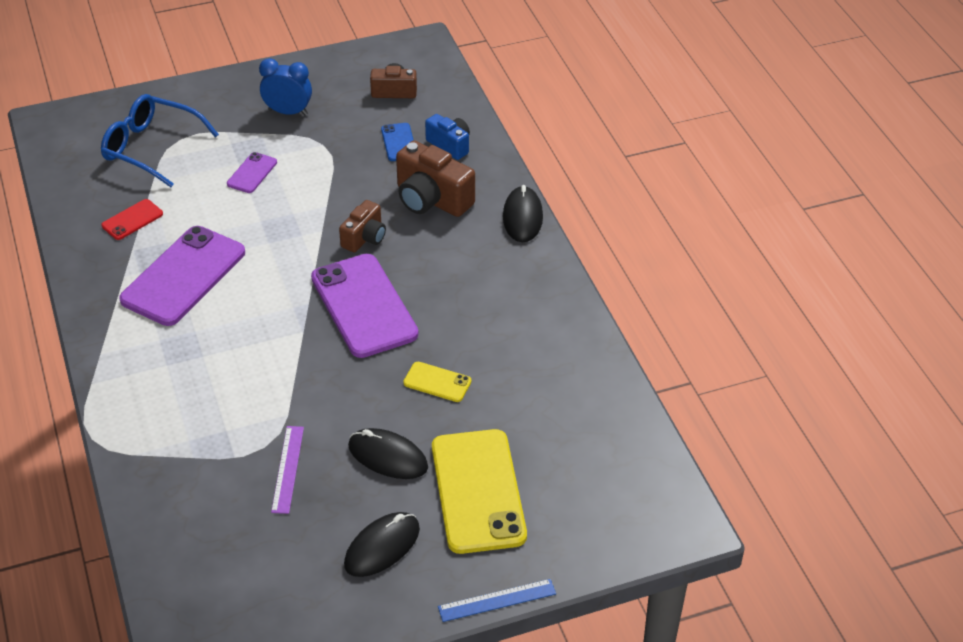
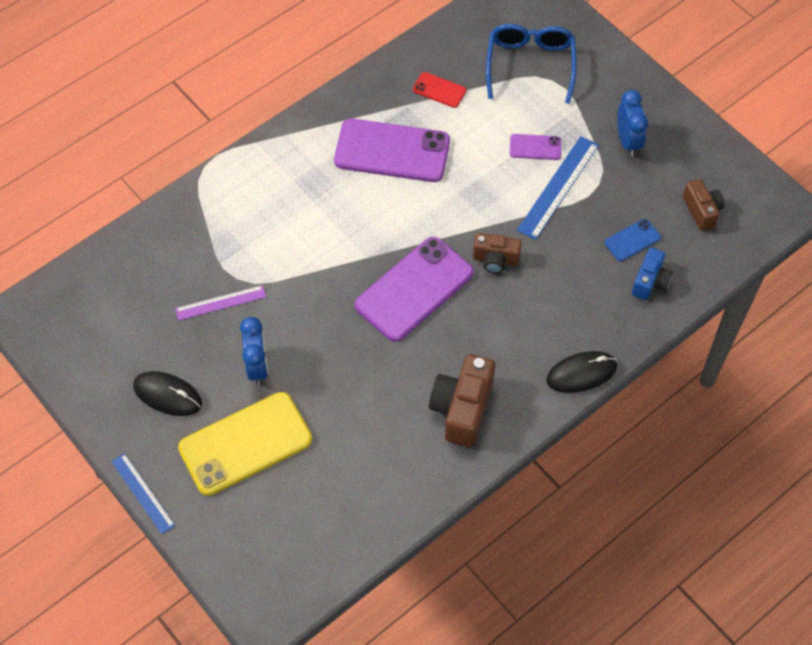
camera: 70 degrees right, 15 degrees up
black mouse [348,428,428,479] -> blue clock [240,317,268,385]
brown camera [396,141,475,217] -> brown camera moved to [429,354,495,447]
yellow phone [403,362,471,402] -> none
none -> blue ruler [517,136,599,240]

